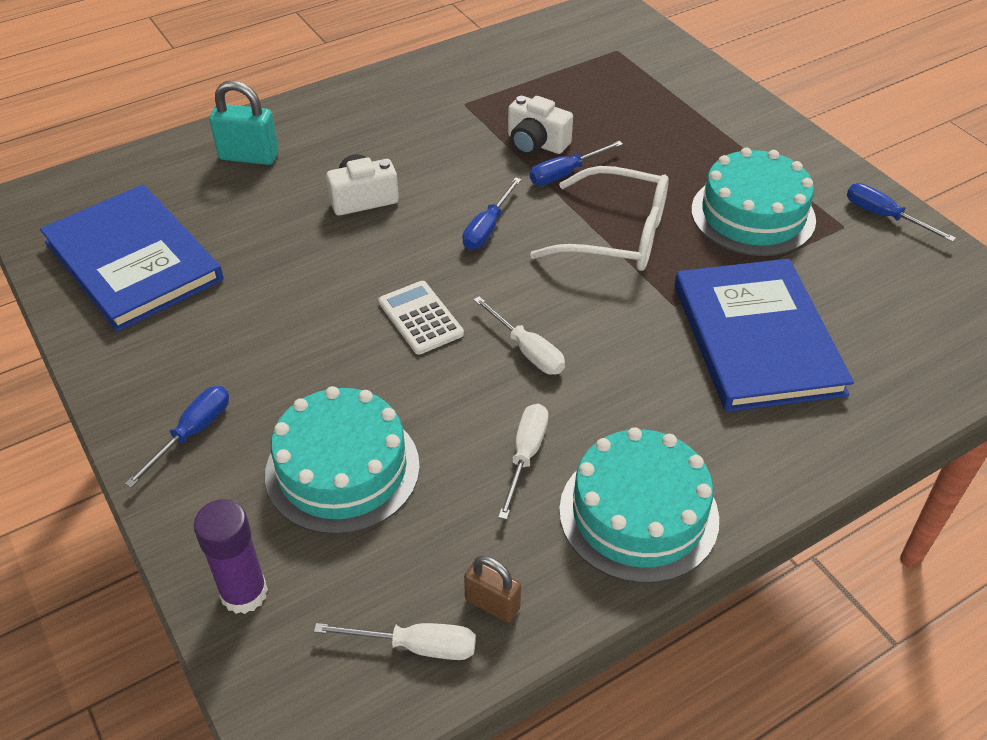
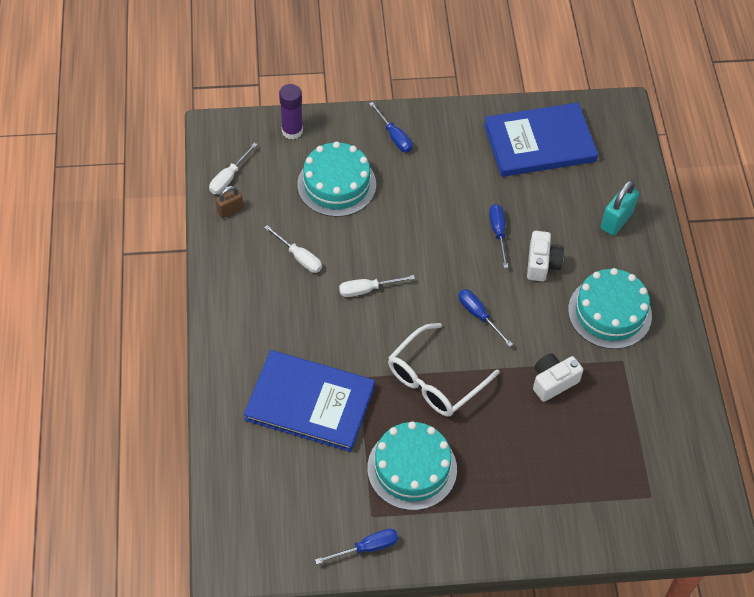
camera: 115 degrees right, 10 degrees up
white calculator [378,281,464,355] -> none
blue screwdriver [530,141,623,185] -> blue screwdriver moved to [489,204,508,268]
turquoise cake [559,427,719,583] -> turquoise cake moved to [568,268,652,349]

